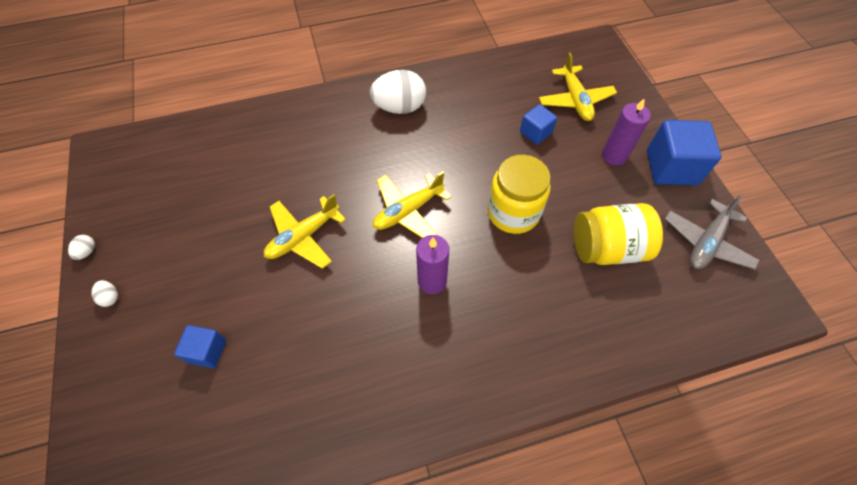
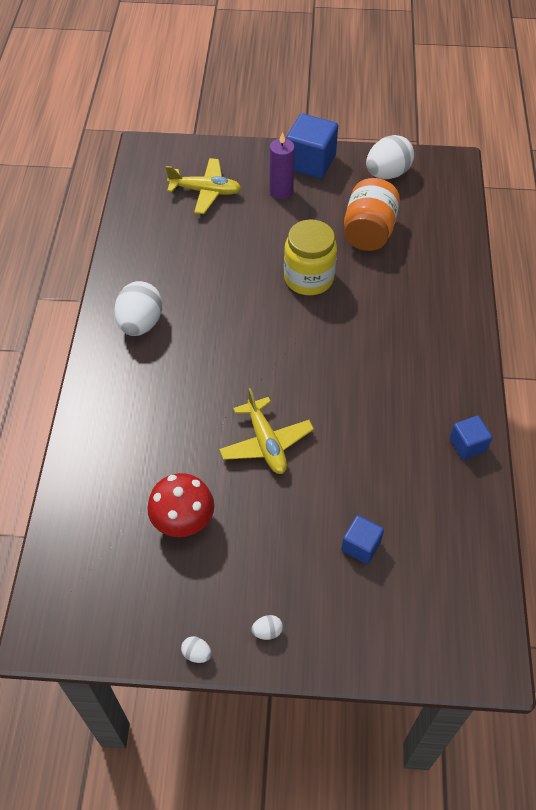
camera: 70 degrees left, 5 degrees down
yellow plane [373,171,451,238] -> none
purple candle [416,235,449,294] -> none
blue cube [520,104,557,145] -> blue cube moved to [450,416,492,460]
yellow jar [574,203,663,265] -> orange jar [344,178,400,251]
grey plane [665,194,760,270] -> white egg [366,135,414,179]
none -> red mushroom [147,473,214,537]

